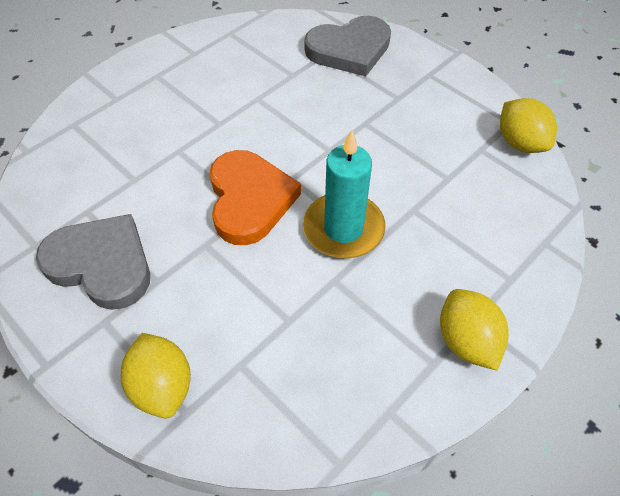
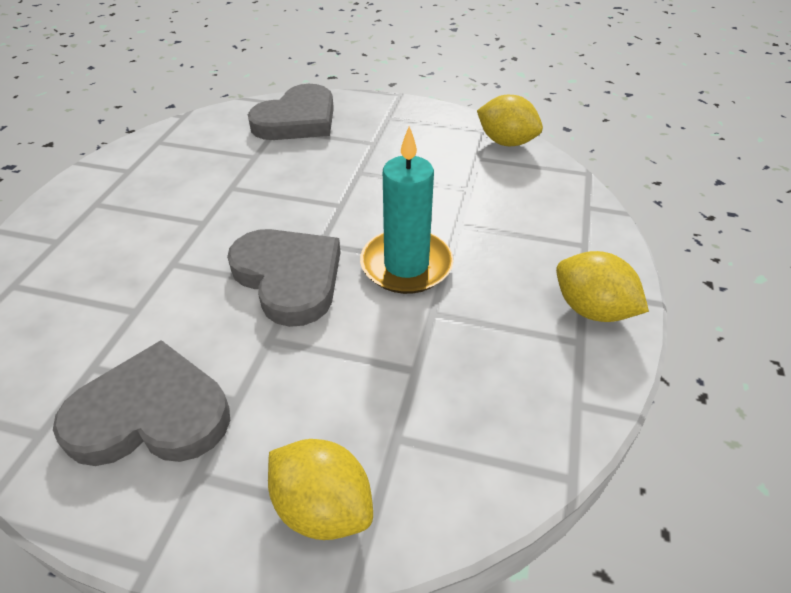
camera: 30 degrees left, 10 degrees down
orange heart [209,150,301,245] -> grey heart [227,229,340,327]

